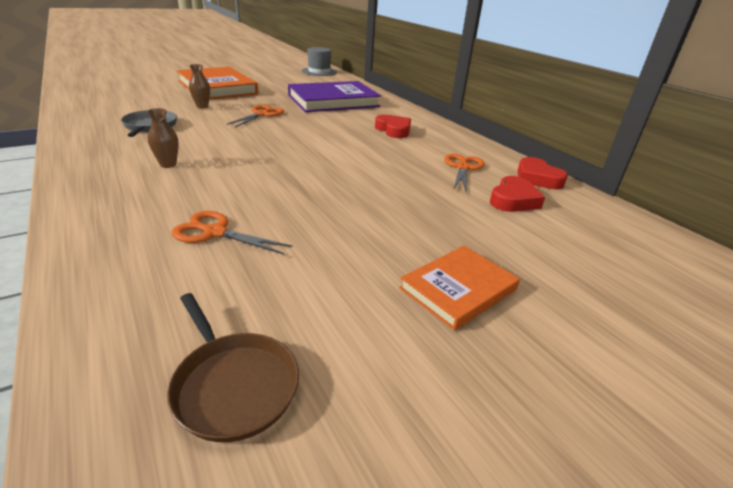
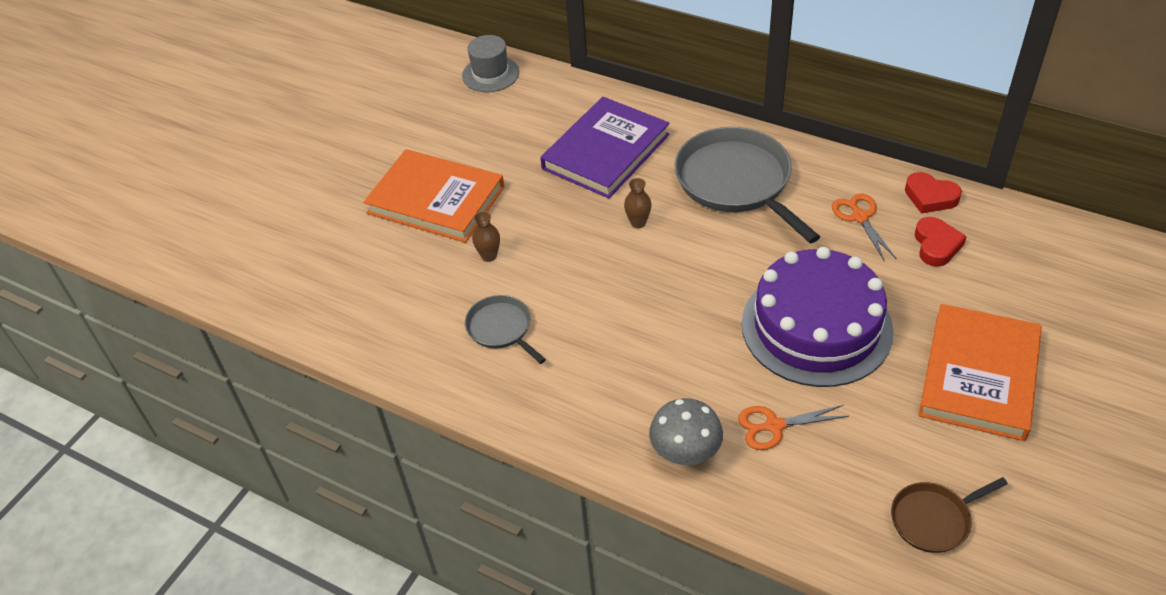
camera: 25 degrees left, 15 degrees up
brown vase [147,108,179,168] -> brown vase moved to [624,178,652,228]
brown pan [167,293,299,442] -> brown pan turned 135 degrees clockwise [891,477,1008,553]
orange scissors [227,105,284,128] -> none
red heart [375,115,411,138] -> grey pan [674,127,820,243]
orange book [399,246,520,330] -> orange book [919,304,1042,441], size x1.78
none -> grey mushroom [649,398,723,466]
none -> purple cake [742,247,894,387]

